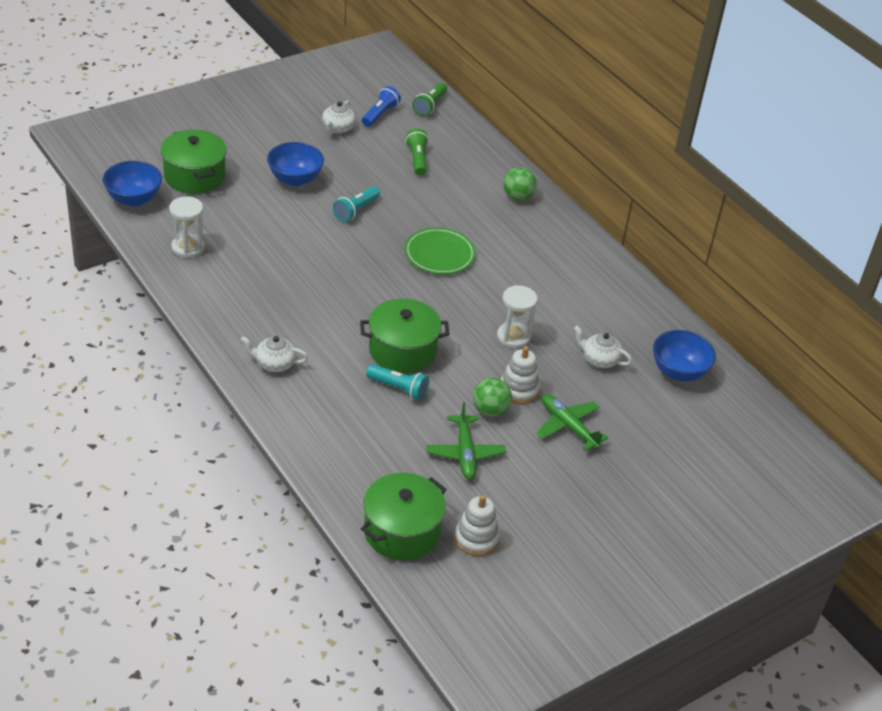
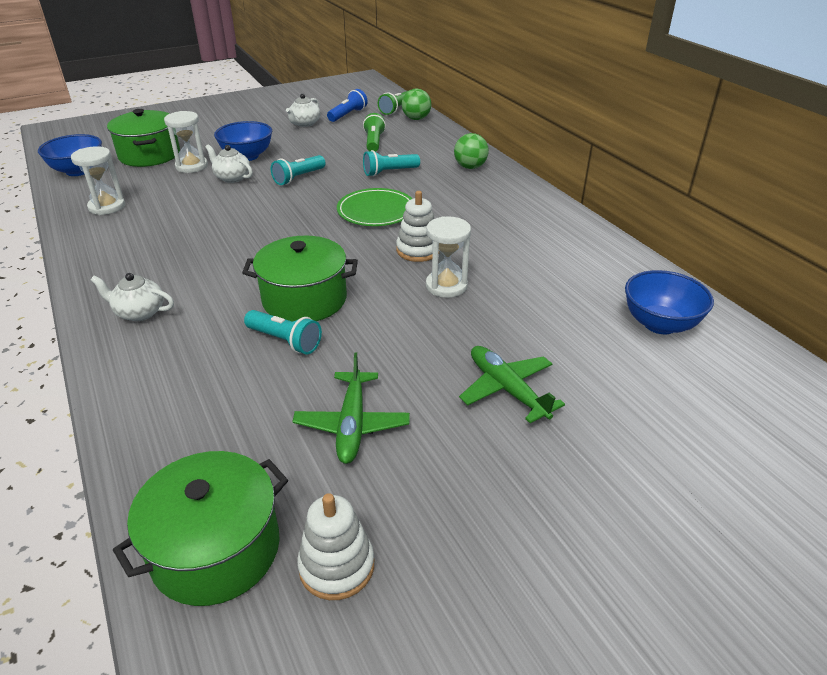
camera: 10 degrees right, 5 degrees down
green ball [473,378,512,417] -> green ball moved to [402,89,431,120]
white stacking toy [500,346,540,404] -> white stacking toy moved to [396,191,434,262]
white teapot [574,326,632,368] -> white teapot moved to [205,144,253,183]
none -> white hourglass [164,111,208,173]
none -> turquoise flashlight [363,150,420,177]

